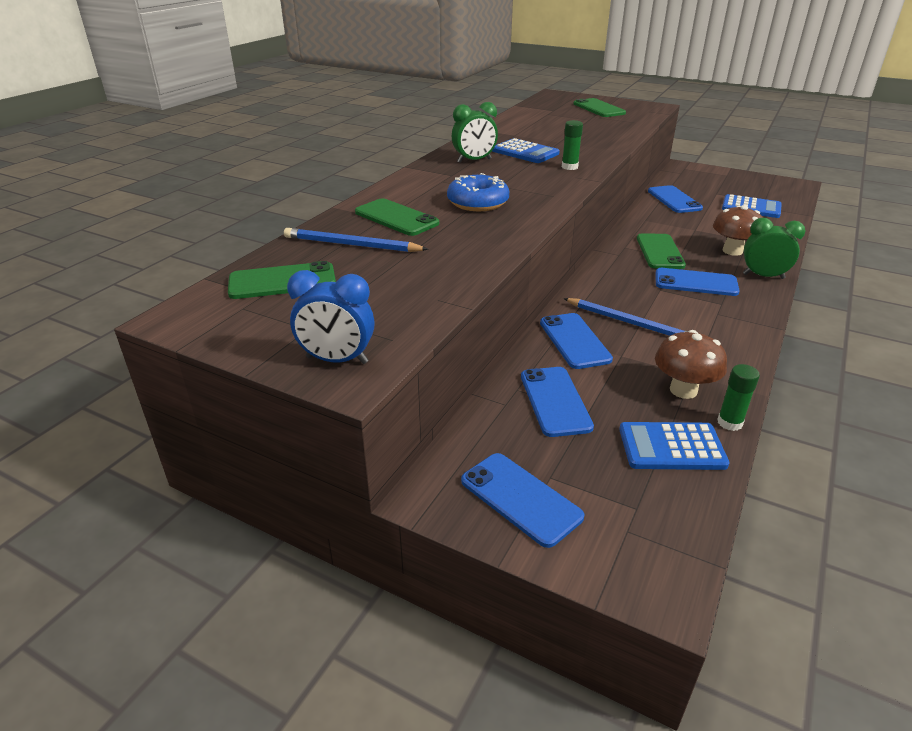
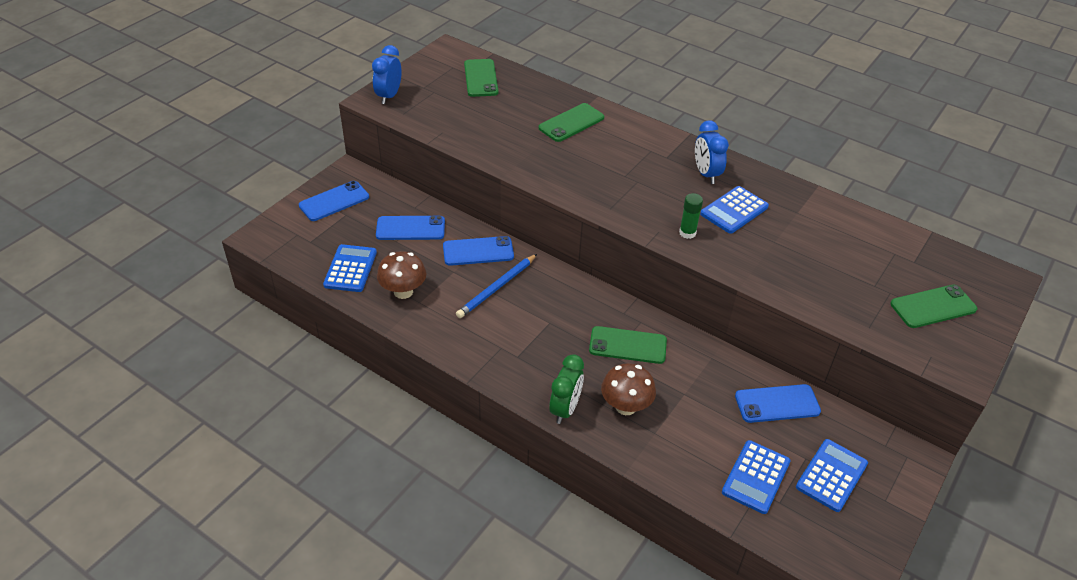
camera: 95 degrees right, 10 degrees up
blue pencil [284,228,429,252] -> none
blue donut [447,173,509,211] -> none
green clock [452,102,498,163] -> blue clock [695,120,729,184]
blue phone [655,268,740,296] -> none
green glue stick [717,364,760,431] -> none
none -> blue calculator [796,439,868,512]

